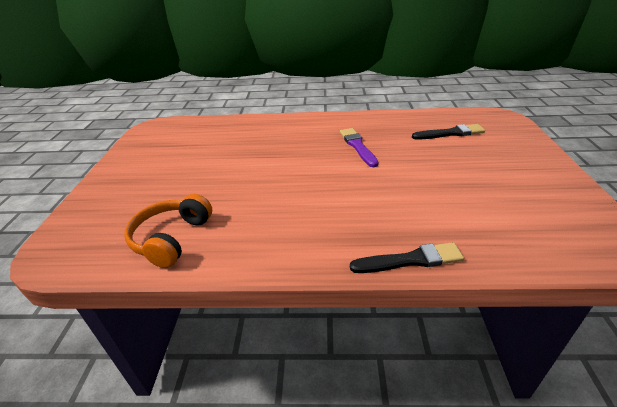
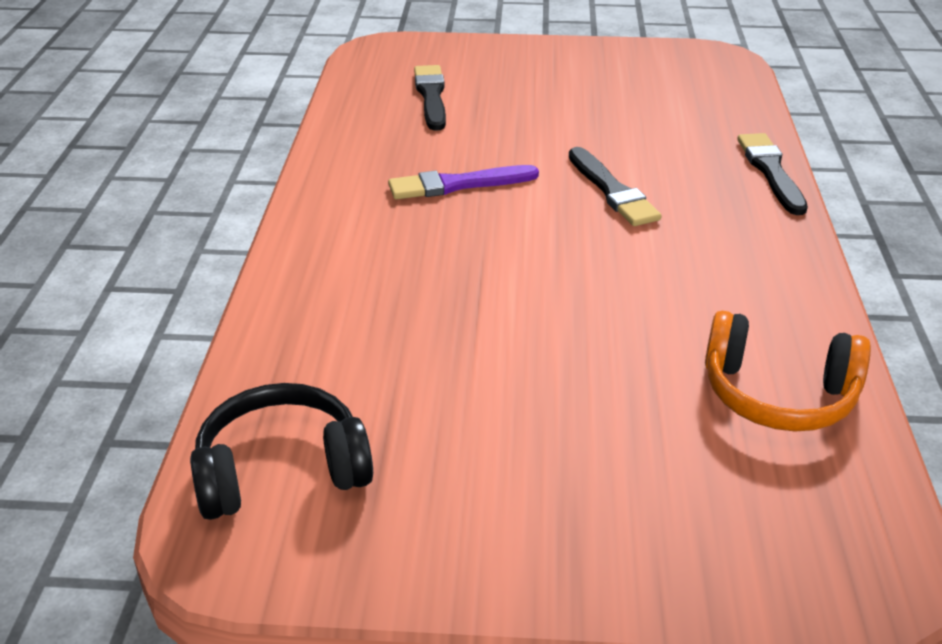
camera: 90 degrees left, 0 degrees up
none -> black headphones [190,383,373,520]
none -> black brush [569,147,662,226]

